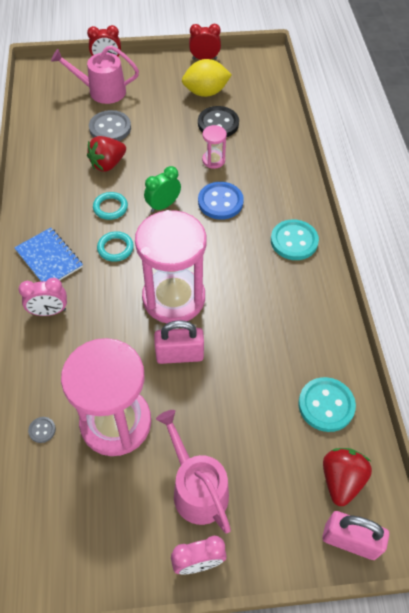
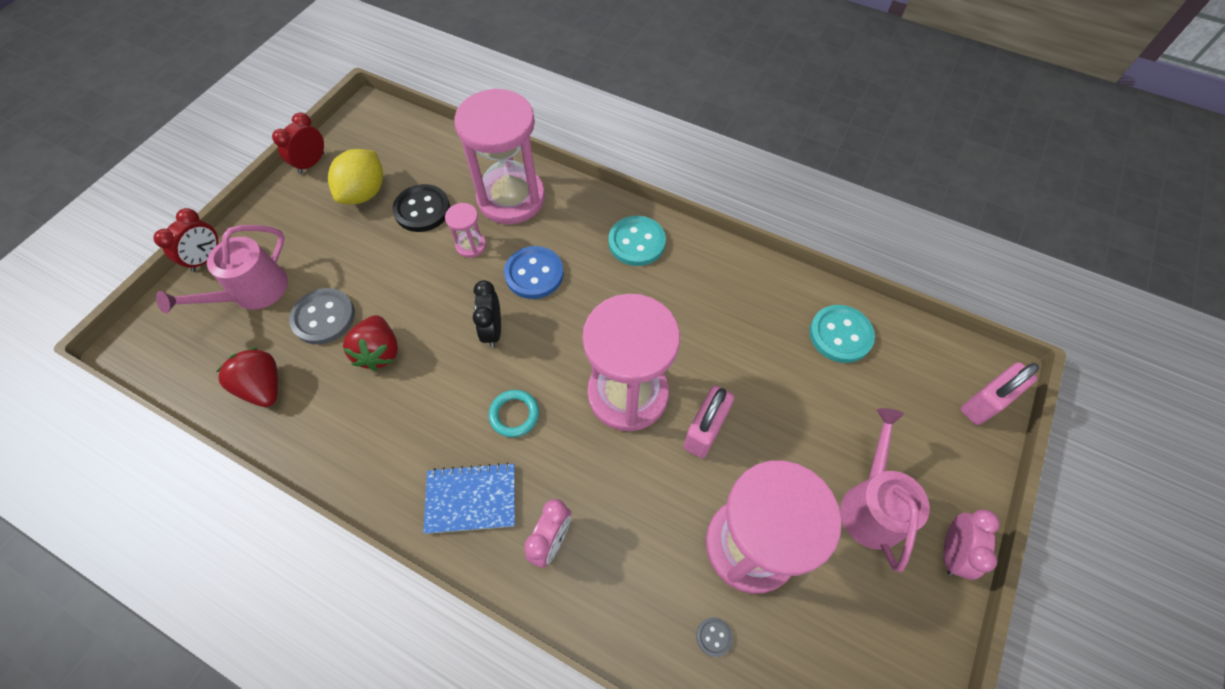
camera: 55 degrees left, 5 degrees up
turquoise ring [93,192,128,220] -> none
green clock [144,166,181,212] -> black clock [473,280,501,348]
pink watering can [156,410,231,533] -> pink watering can turned 90 degrees clockwise [840,408,930,572]
red strawberry [323,448,372,506] -> red strawberry moved to [216,347,278,407]
none -> pink hourglass [454,88,545,224]

